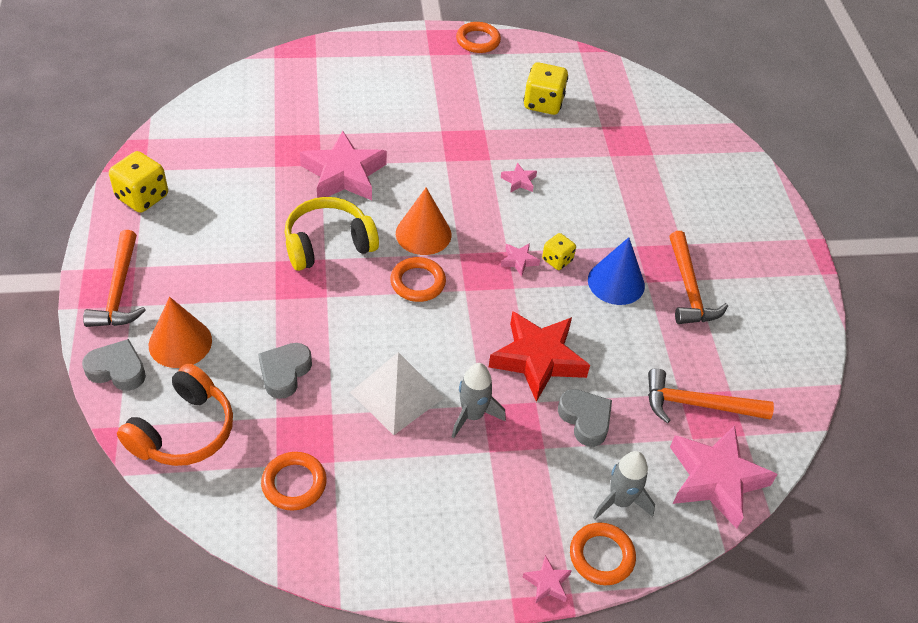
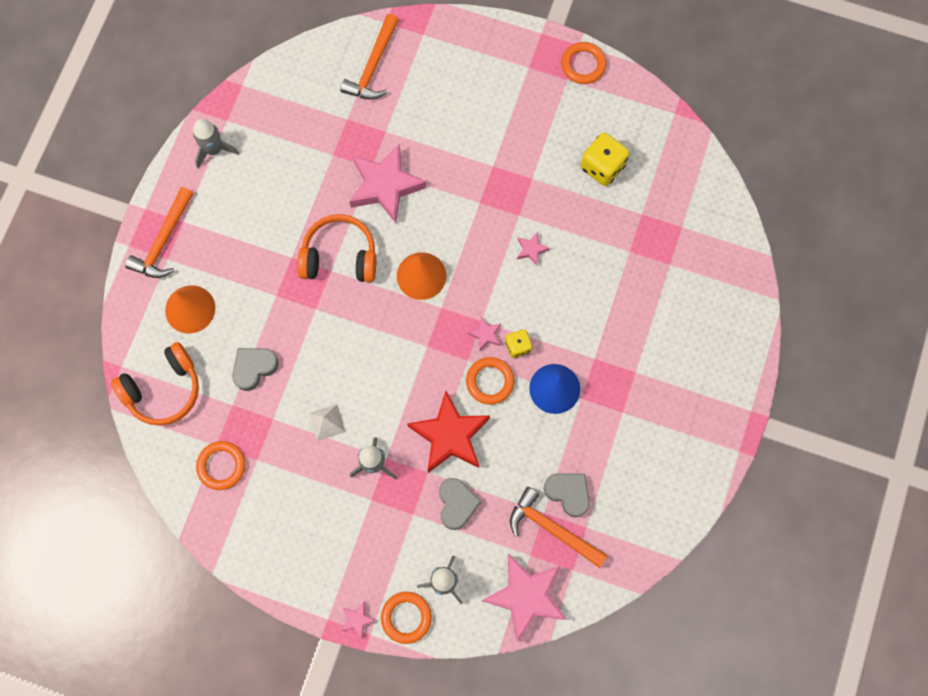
camera: 30 degrees right, 25 degrees up
grey heart [82,339,146,391] -> grey heart moved to [544,473,590,517]
yellow dice [109,151,168,213] -> grey rocket [193,119,239,169]
yellow headphones [284,197,379,271] -> orange headphones [297,214,376,282]
white pyramid [350,352,444,435] -> white pyramid [309,405,346,441], size x0.55
orange ring [390,257,446,302] -> orange ring moved to [466,357,514,404]
orange hammer [669,231,728,324] -> orange hammer moved to [340,14,399,100]

